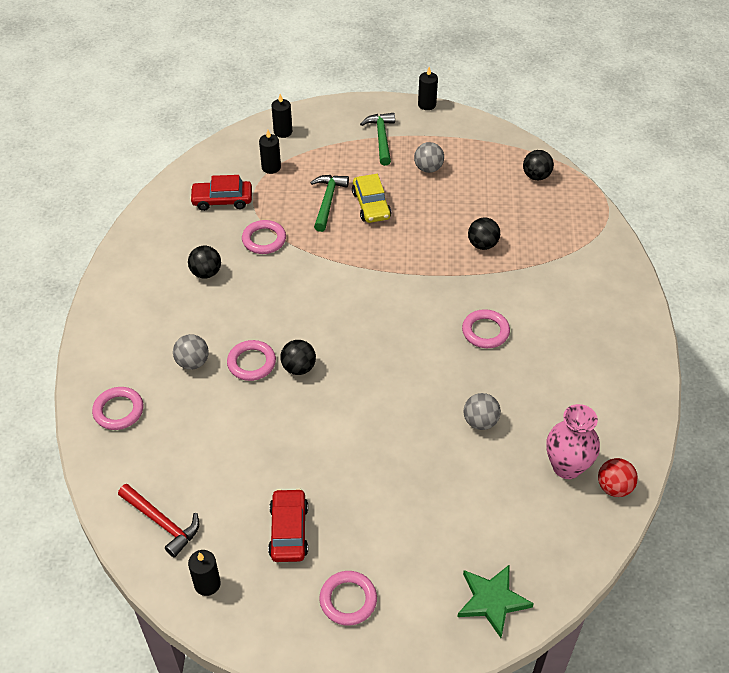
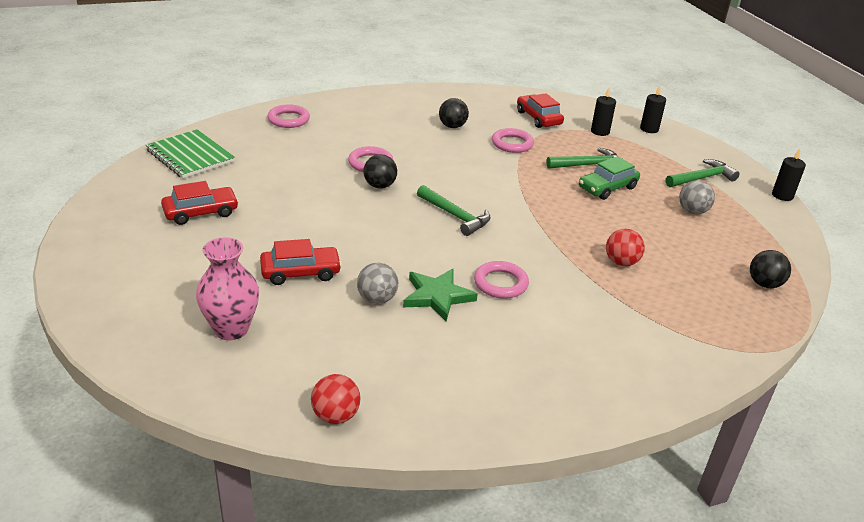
camera: 65 degrees right, 15 degrees down
red hammer [118,484,199,558] -> green notebook [146,129,235,179]
grey ball [173,334,209,370] -> none
black candle [188,550,221,596] -> none
pink ring [319,571,377,626] -> none
yellow car [352,174,391,223] -> green car [579,156,640,200]
green star [458,565,534,638] -> green star moved to [403,269,478,322]
black ball [468,218,500,250] -> red ball [606,229,645,266]
pink vase [546,404,600,479] -> pink vase moved to [196,237,259,340]
none -> red car [260,239,342,285]
none -> green hammer [417,185,490,236]

